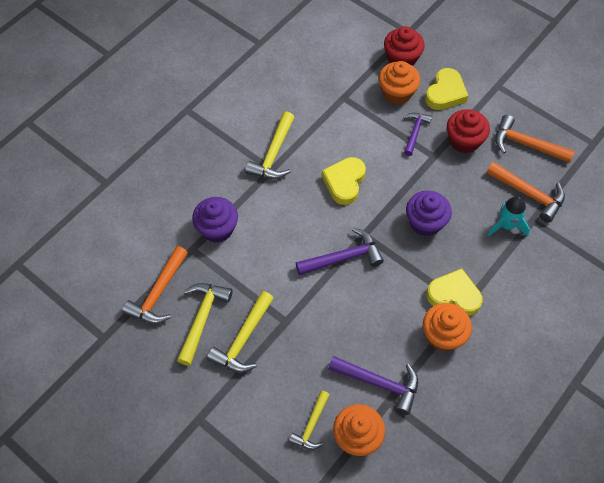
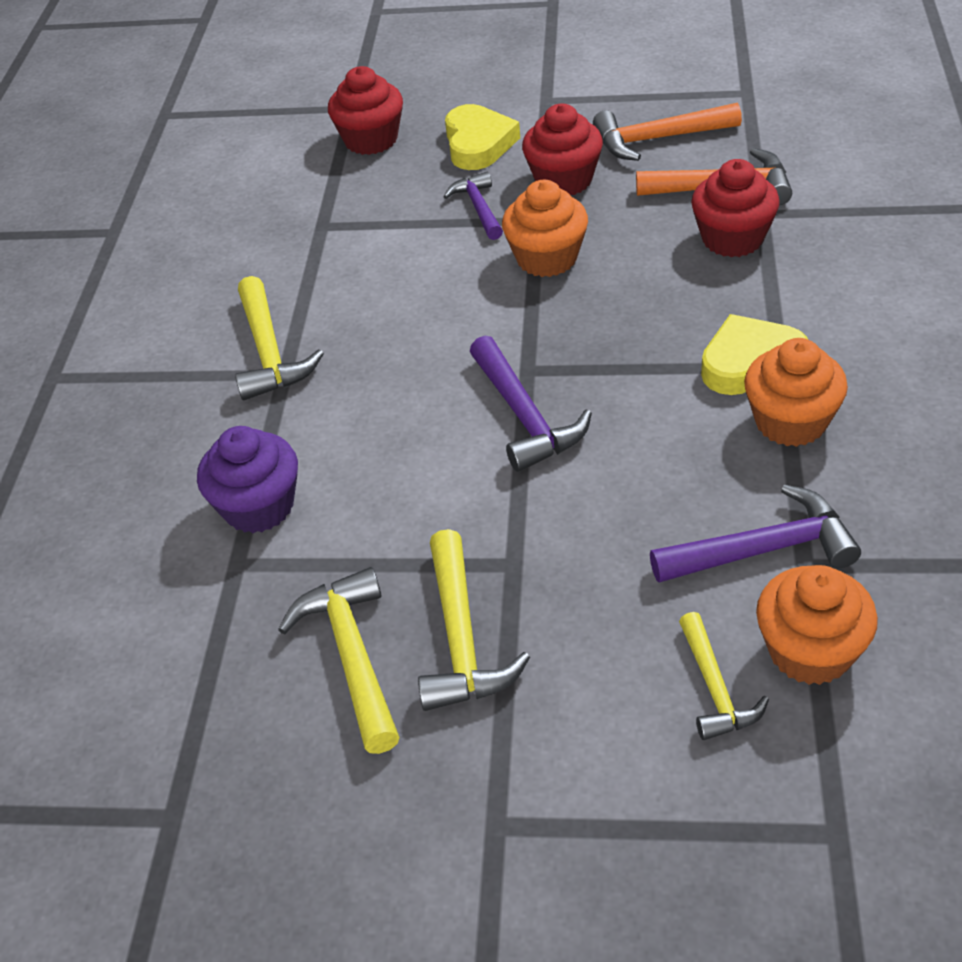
camera: 30 degrees left, 15 degrees down
orange hammer [122,246,188,324] -> none
purple hammer [296,228,384,276] -> purple hammer turned 120 degrees clockwise [470,335,592,472]
yellow heart [322,157,366,205] -> none
orange cupcake [379,61,420,105] -> orange cupcake moved to [502,180,588,277]
purple cupcake [406,191,452,236] -> none
turquoise rocket [488,196,530,237] -> red cupcake [691,159,780,257]

